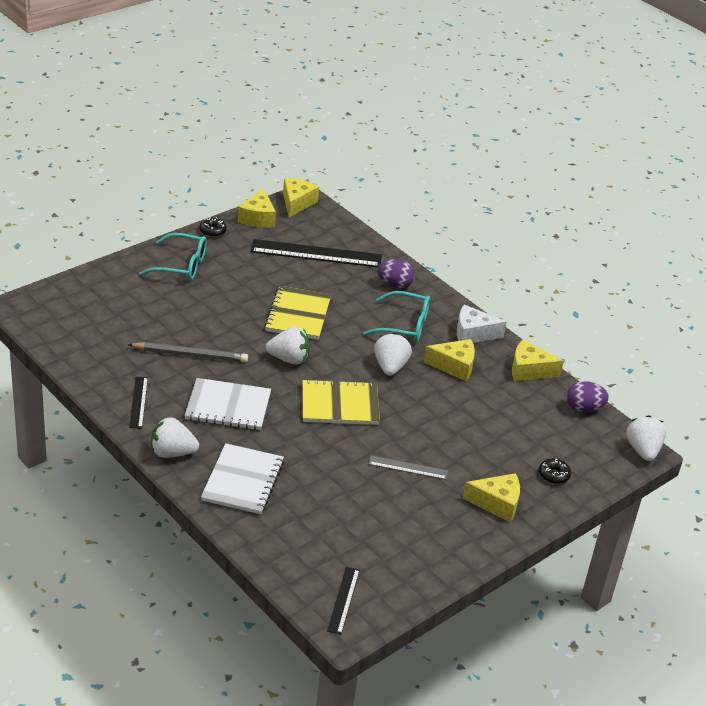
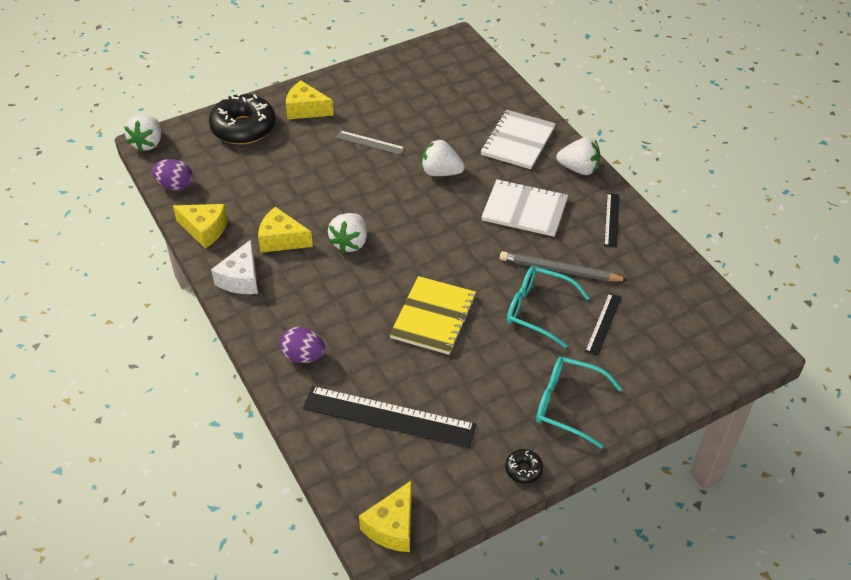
camera: 165 degrees left, 10 degrees up
yellow cheese [238,188,276,228] -> none
white strawberry [266,327,310,365] -> white strawberry moved to [422,139,465,176]
yellow notebook [302,379,380,425] -> none
black ruler [327,567,360,635] -> black ruler moved to [585,293,622,356]
turquoise glasses [363,291,430,342] -> turquoise glasses moved to [507,266,590,348]
white cheese [457,305,507,343] -> white cheese turned 90 degrees clockwise [211,240,258,294]
black donut [539,459,571,484] -> black donut [209,92,276,145], size x2.32

